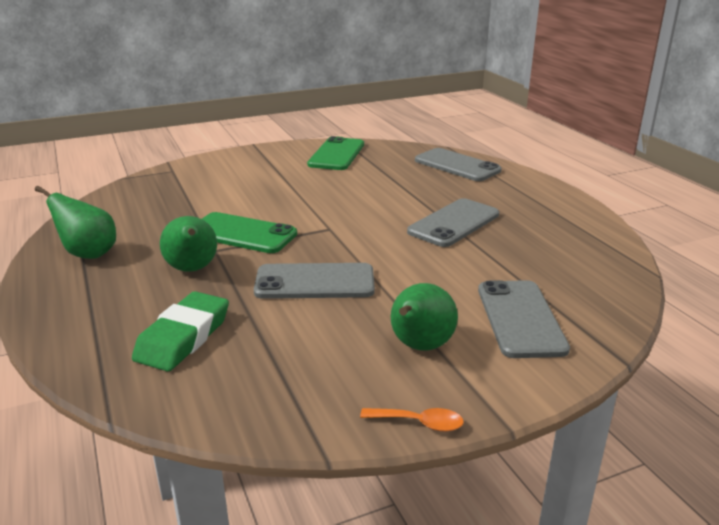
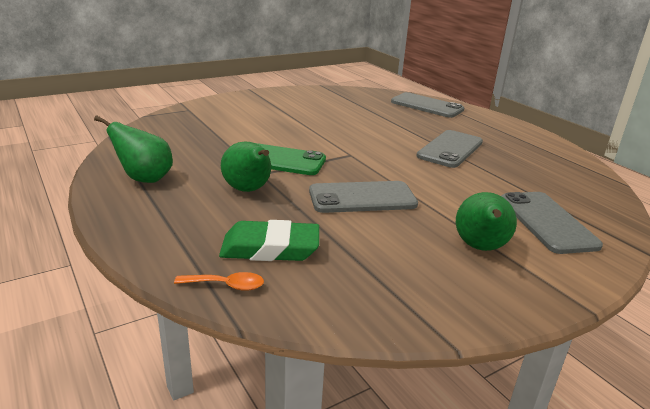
camera: 10 degrees left, 0 degrees up
green eraser [132,291,229,371] -> green eraser turned 75 degrees clockwise [219,220,319,261]
green phone [307,136,364,170] -> none
orange spoon [360,408,464,432] -> orange spoon moved to [174,272,264,291]

